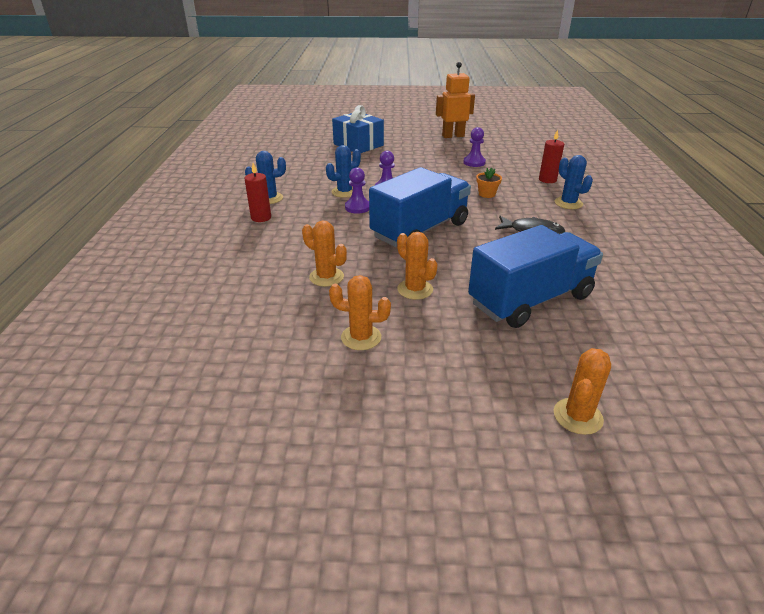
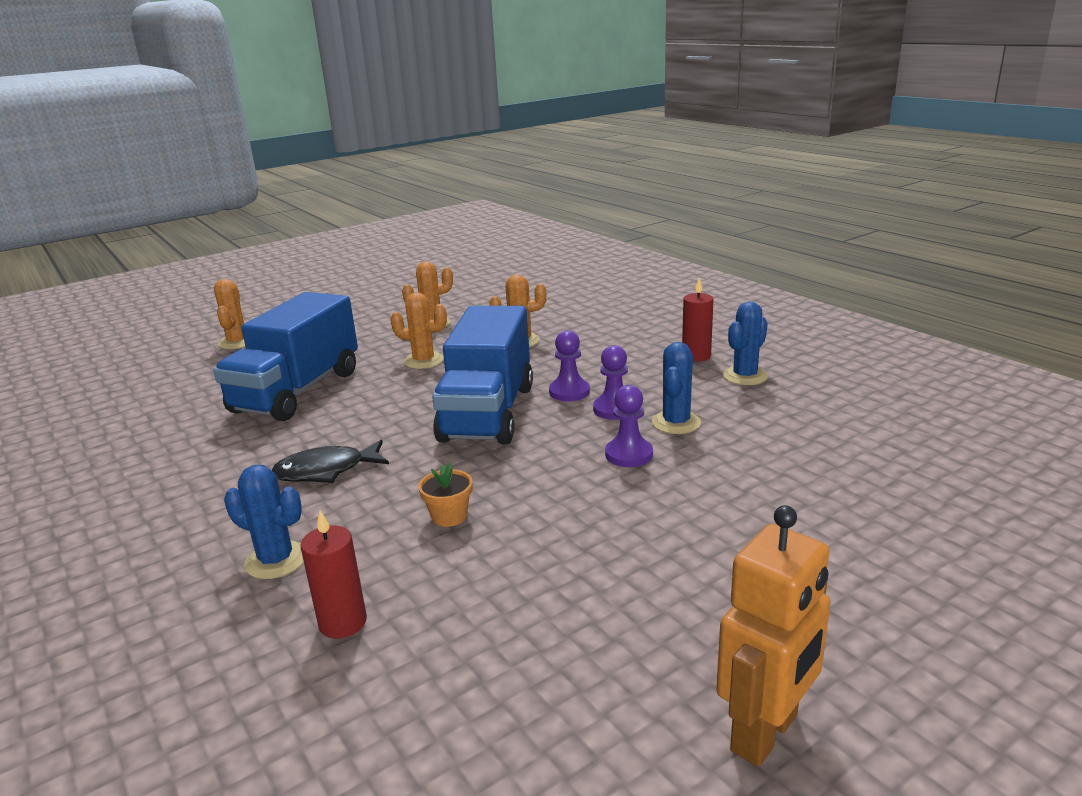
camera: 145 degrees right, 10 degrees down
blue gift [332,105,384,153] -> none
purple pawn [463,127,486,167] -> purple pawn moved to [549,330,590,401]

